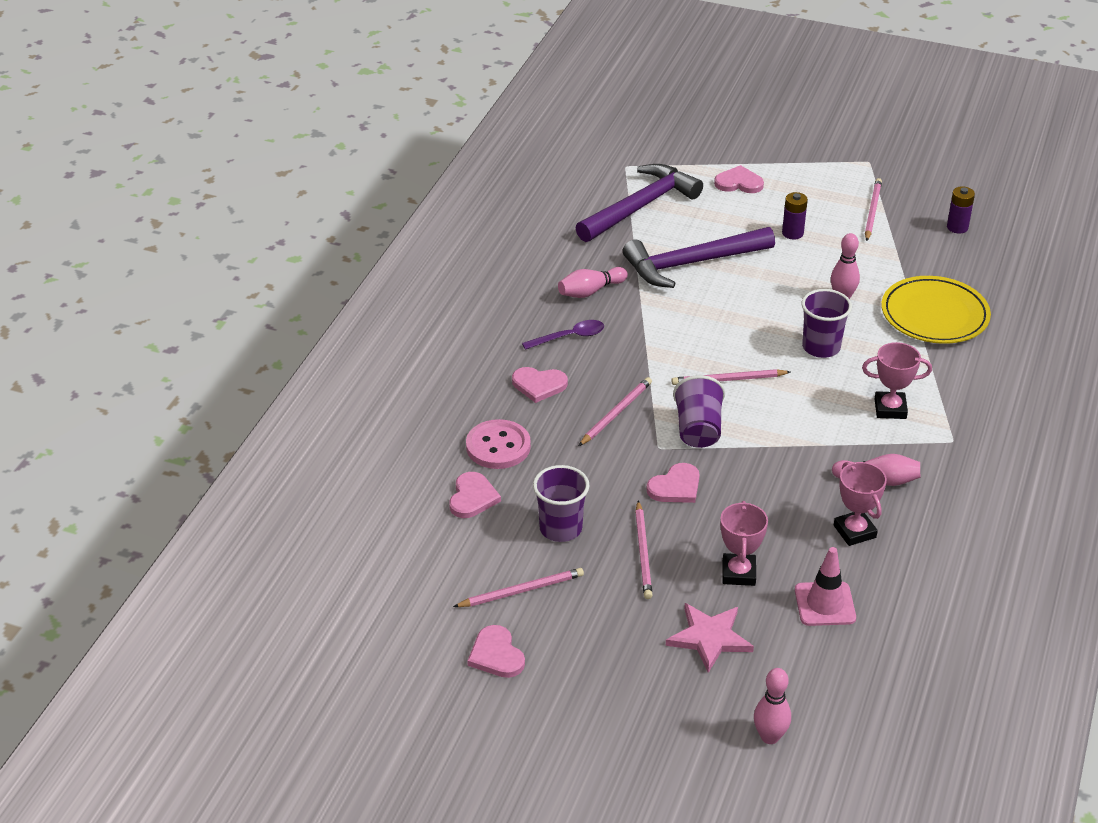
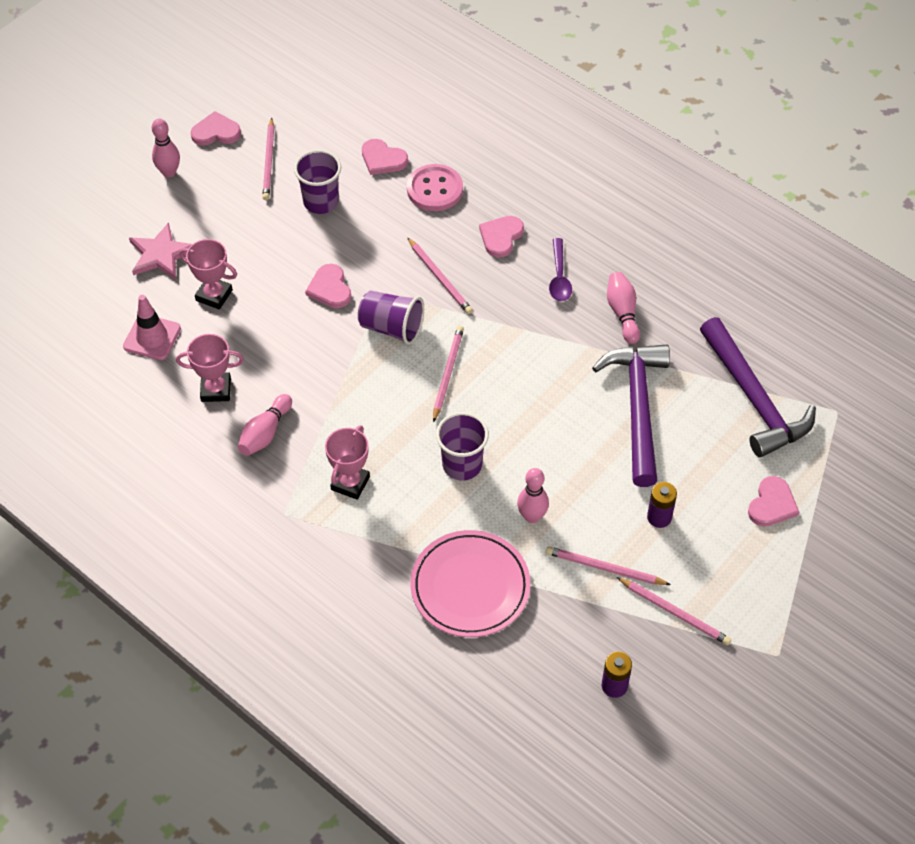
camera: 110 degrees right, 15 degrees up
pink pencil [635,501,653,599] -> pink pencil moved to [546,546,671,585]
pink bowling pin [754,668,791,744] -> pink bowling pin moved to [152,119,180,177]
yellow plate [881,276,991,344] -> pink plate [410,530,531,637]

